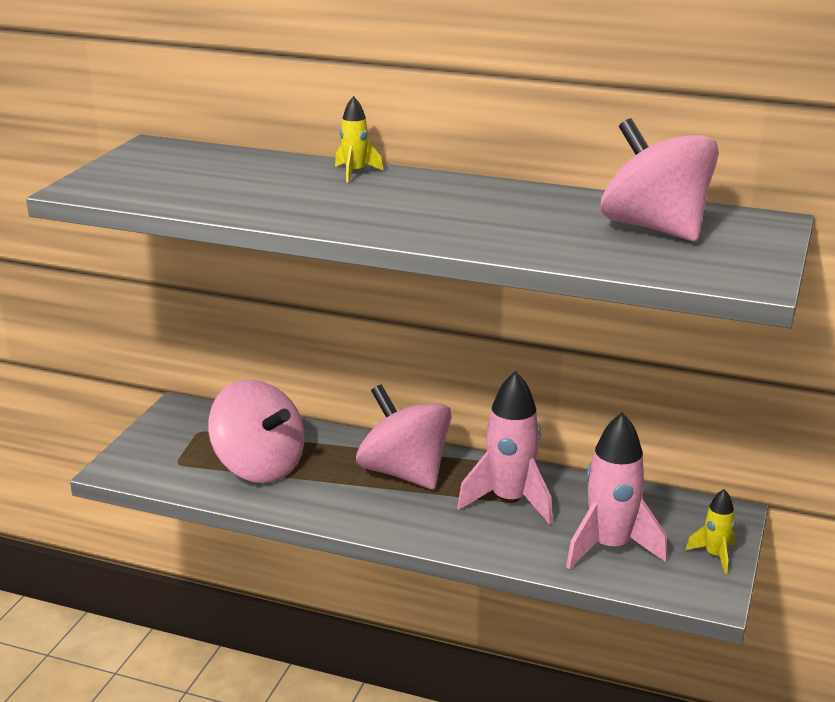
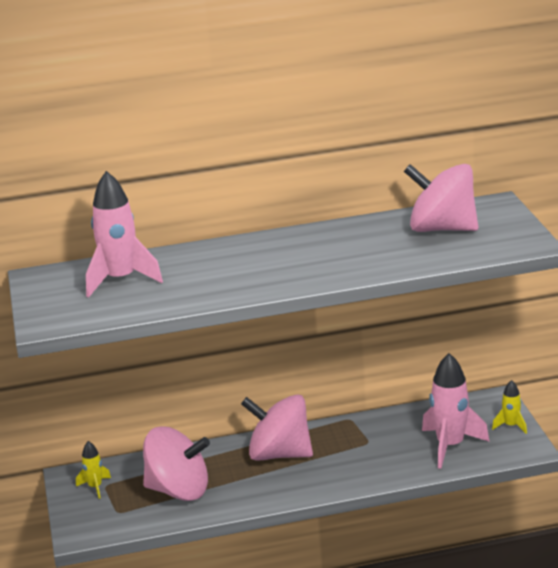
camera: 30 degrees left, 0 degrees up
yellow rocket [335,96,383,183] -> yellow rocket moved to [76,441,111,499]
pink rocket [457,371,553,525] -> pink rocket moved to [86,171,163,297]

